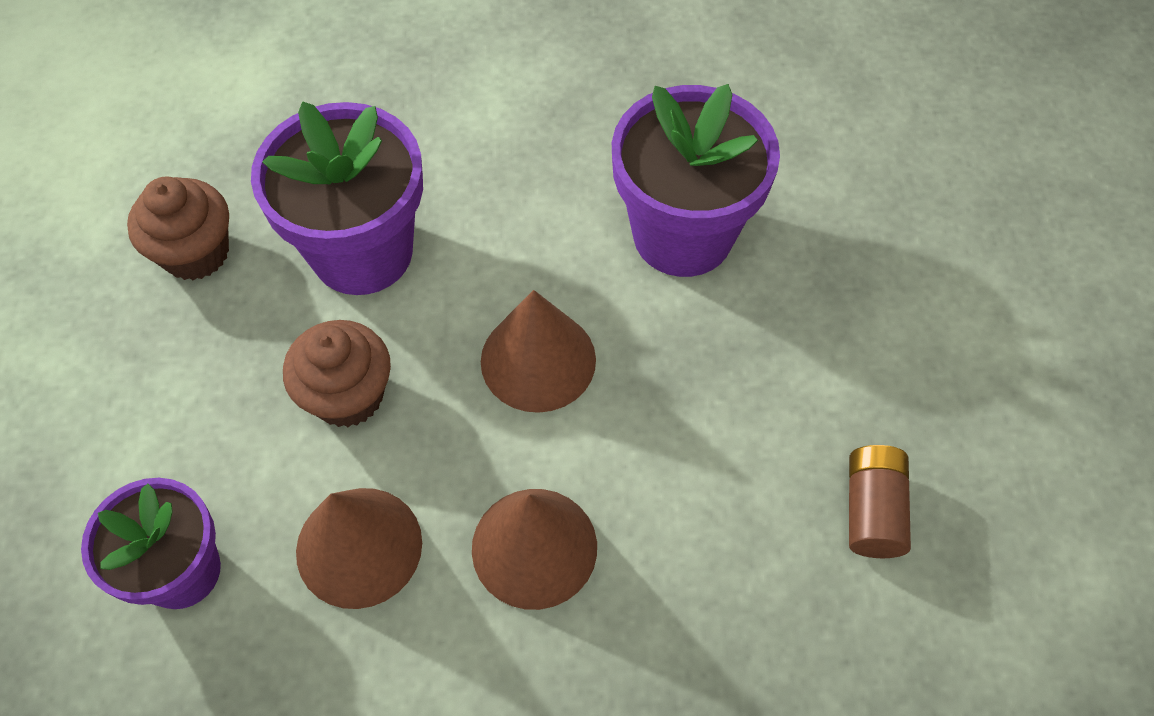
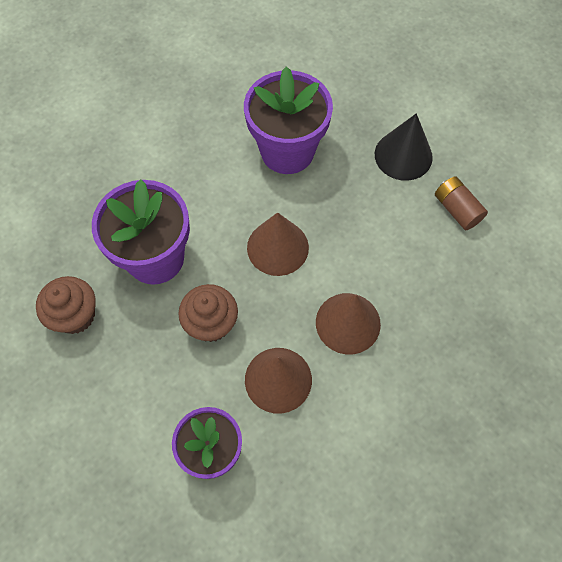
camera: 40 degrees left, 5 degrees up
none -> black cone [375,113,433,181]

